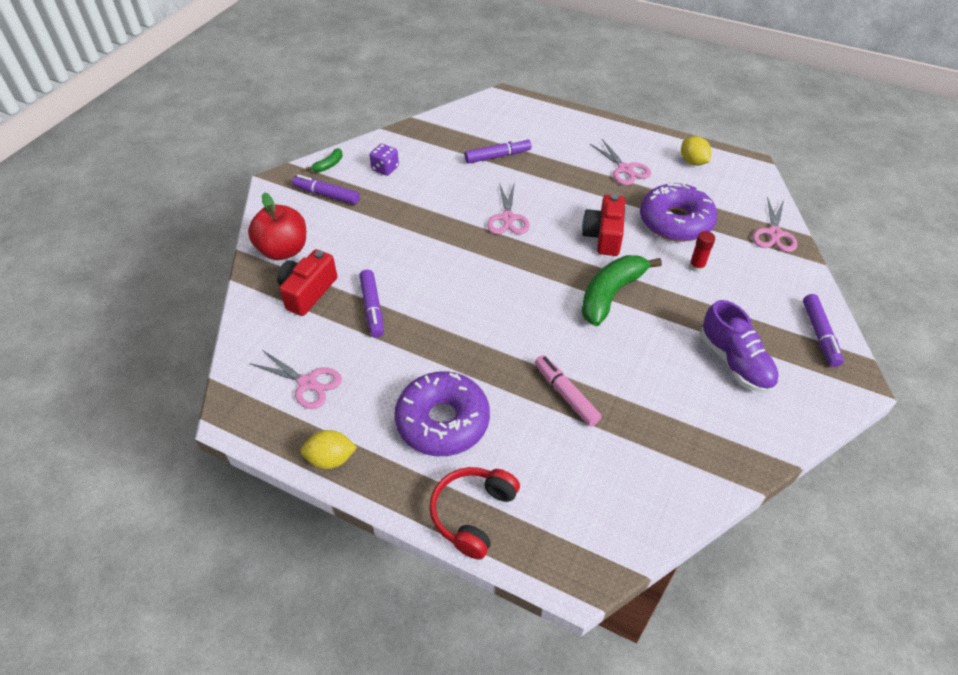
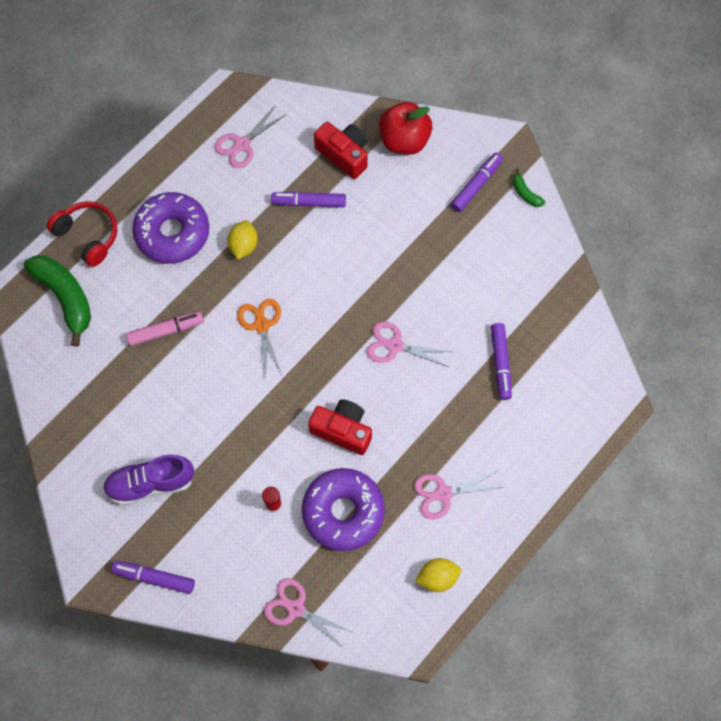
camera: 105 degrees right, 20 degrees up
yellow lemon [301,430,357,469] -> yellow lemon moved to [228,220,258,259]
purple dice [370,144,399,176] -> none
green banana [581,255,662,326] -> green banana moved to [23,256,91,346]
none -> orange scissors [237,299,282,380]

